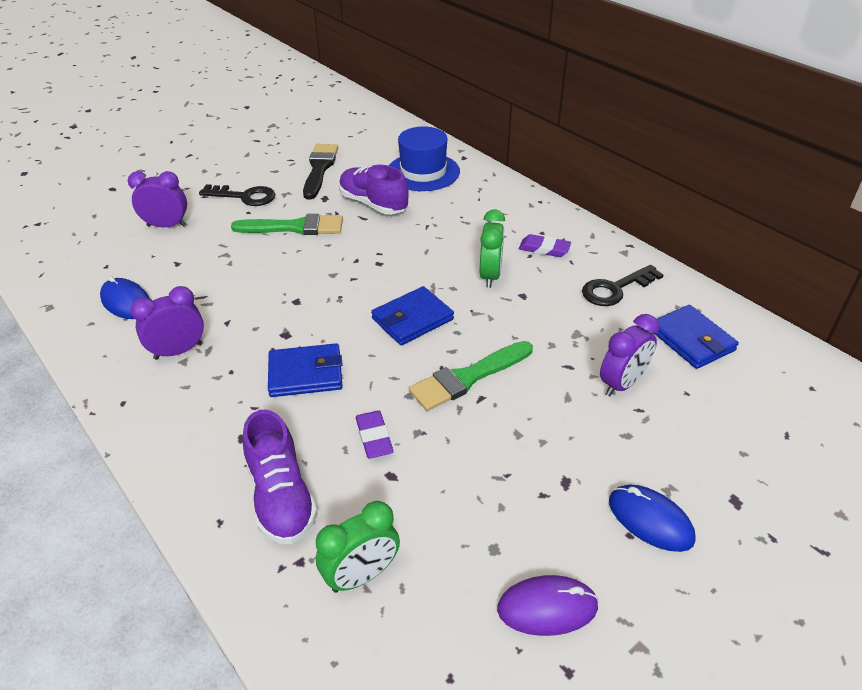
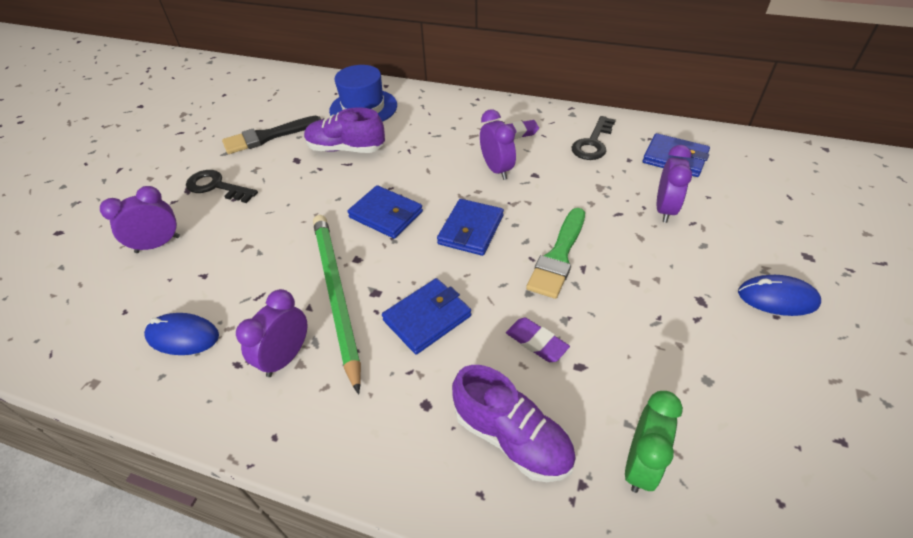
camera: 30 degrees left, 5 degrees up
black key [199,184,275,206] -> black key turned 135 degrees counterclockwise [186,170,258,203]
green brush [231,214,343,235] -> none
black brush [303,144,338,199] -> black brush turned 90 degrees counterclockwise [222,116,321,154]
green clock [480,209,505,288] -> purple clock [480,109,516,180]
purple mouse [497,575,599,636] -> none
none -> green pencil [313,215,361,395]
none -> blue wallet [348,185,423,239]

